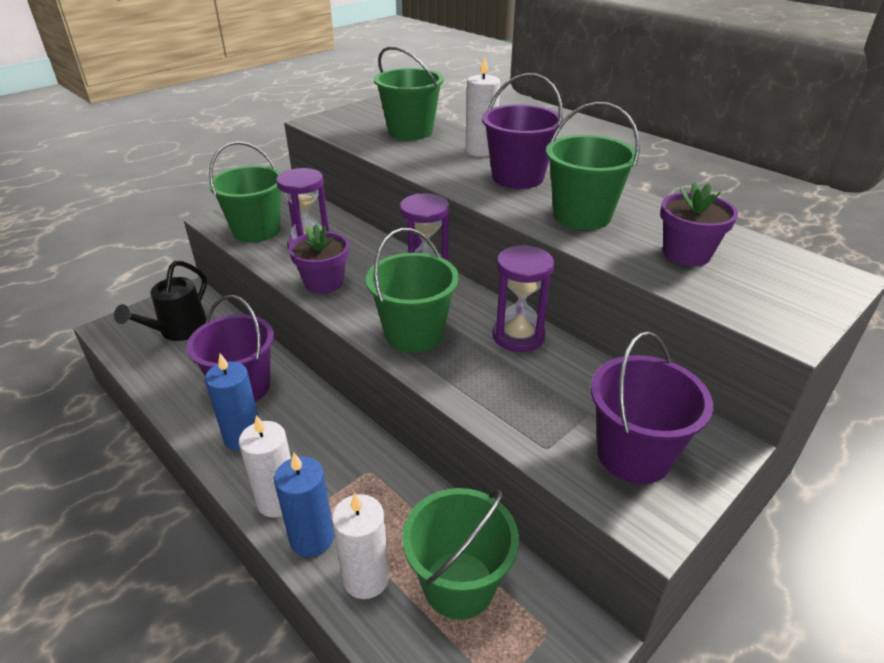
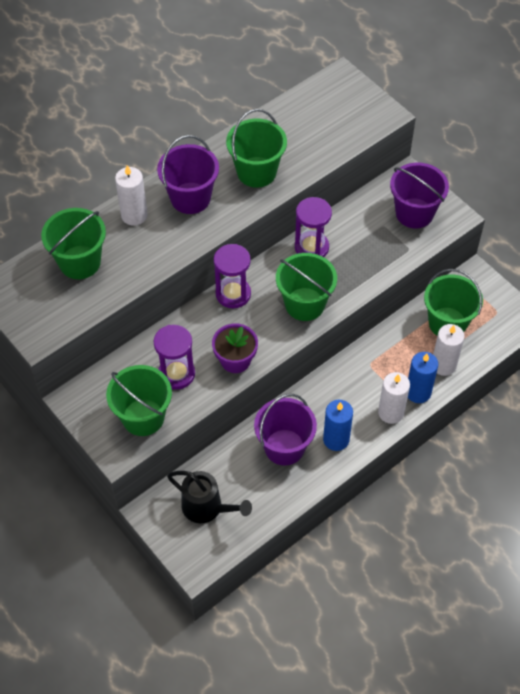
camera: 85 degrees left, 20 degrees up
purple flower pot [660,182,738,266] -> none

